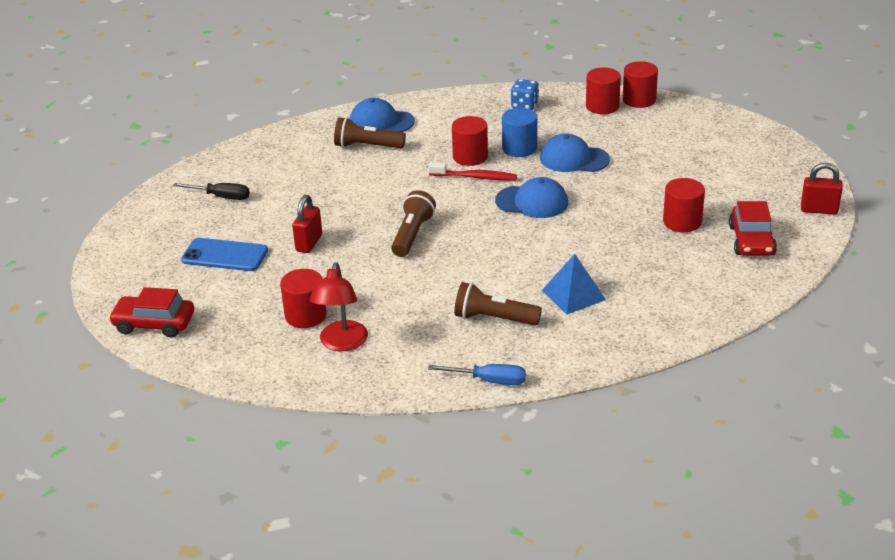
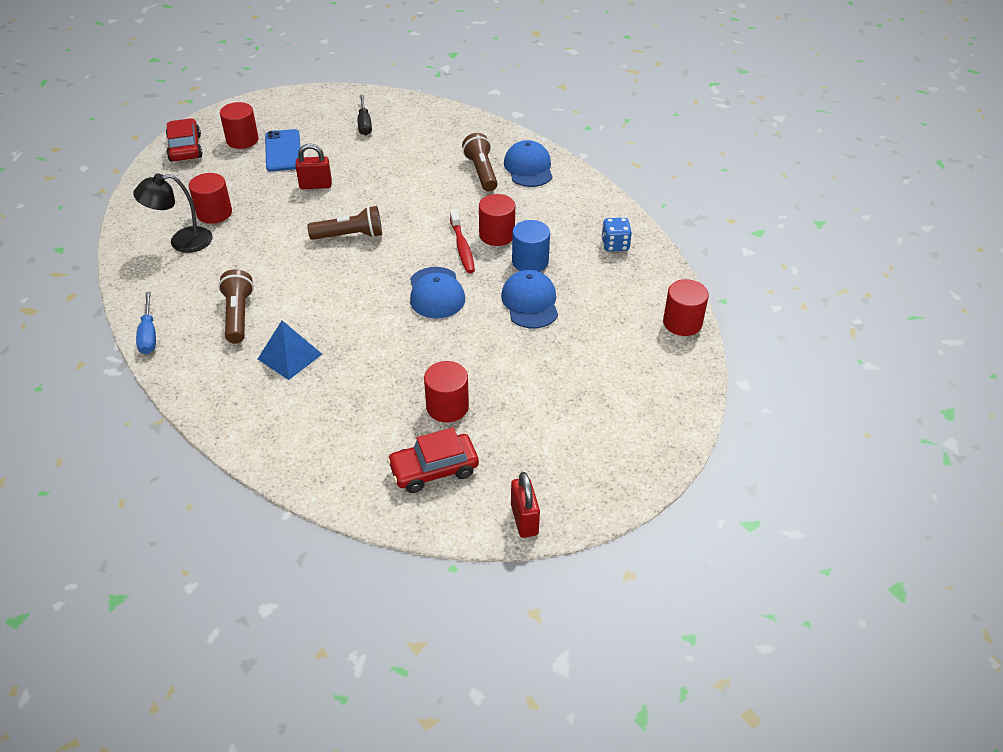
camera: 65 degrees right, 10 degrees up
red lamp [310,262,368,351] -> black lamp [133,173,213,253]
red cylinder [586,68,621,114] -> red cylinder moved to [220,102,259,149]

